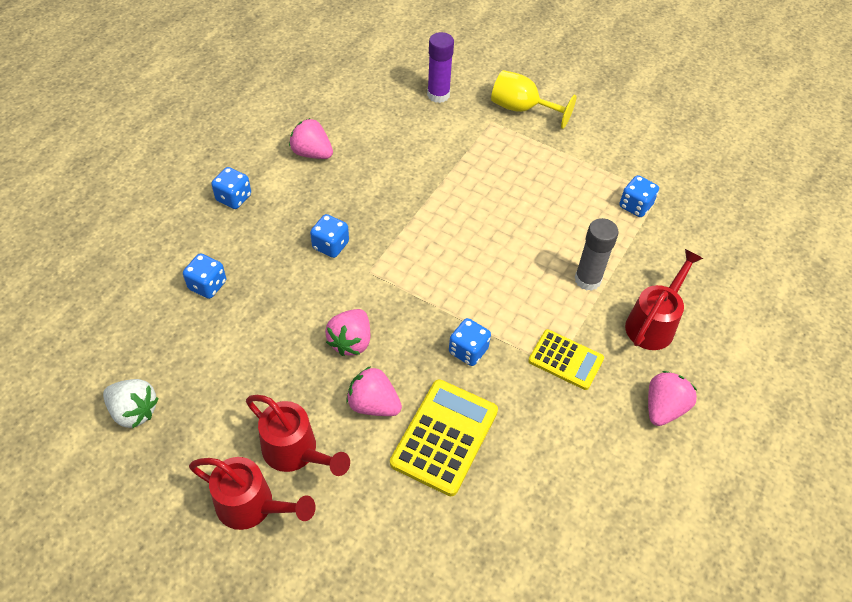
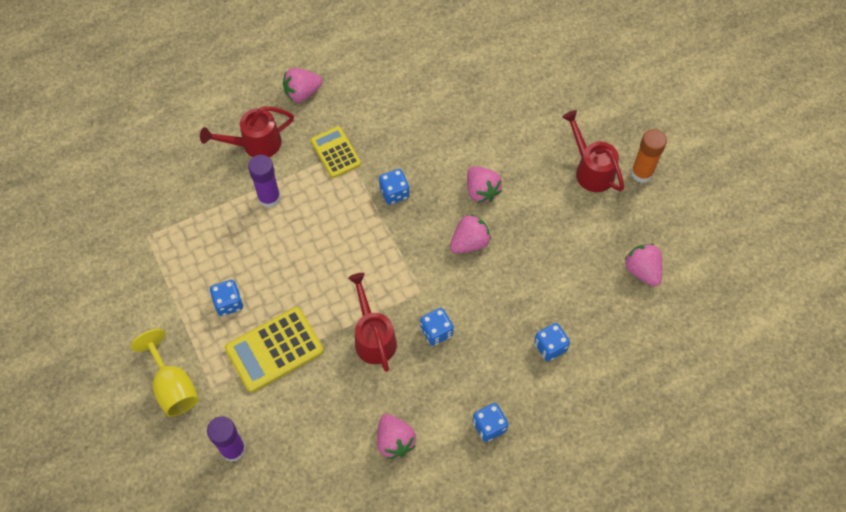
camera: 145 degrees left, 10 degrees up
white strawberry [103,379,159,429] -> pink strawberry [624,243,662,287]
red watering can [246,395,350,476] -> red watering can moved to [348,273,397,372]
yellow calculator [390,379,498,496] -> yellow calculator moved to [225,307,324,392]
grey glue stick [575,218,619,291] -> purple glue stick [248,155,281,208]
blue dice [619,175,659,217] -> blue dice moved to [210,280,243,316]
none -> orange glue stick [631,129,667,183]

